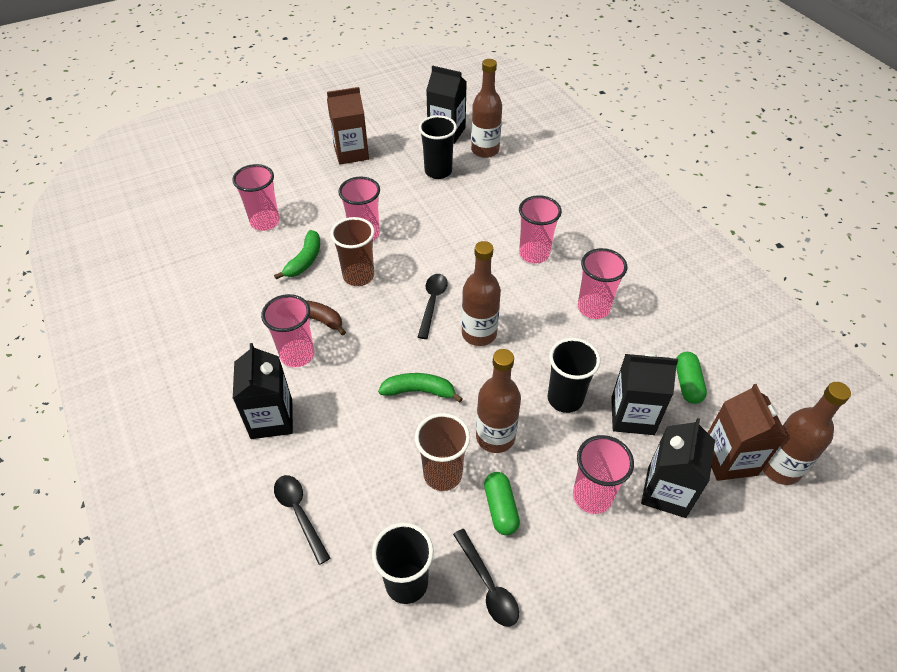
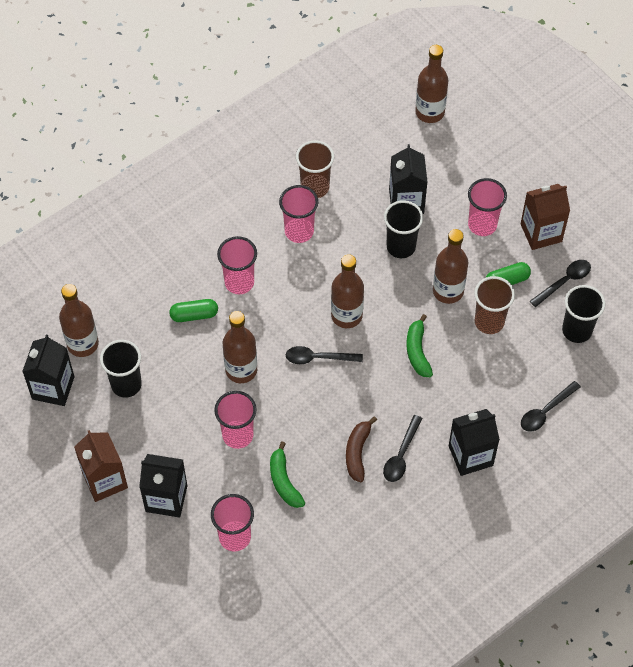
camera: 100 degrees left, 10 degrees up
pink cup [261,294,314,367] -> black spoon [383,415,422,482]
green banana [274,230,320,279] -> green banana turned 120 degrees counterclockwise [270,441,305,508]
brown cup [331,217,375,286] -> brown cup moved to [296,140,334,198]
black carton [641,418,715,518] -> black carton moved to [139,454,187,517]
green capsule [676,352,707,404] -> green capsule moved to [169,299,218,322]
brown carton [708,384,788,481] -> brown carton moved to [521,184,570,250]
none -> brown bottle [223,311,257,383]

